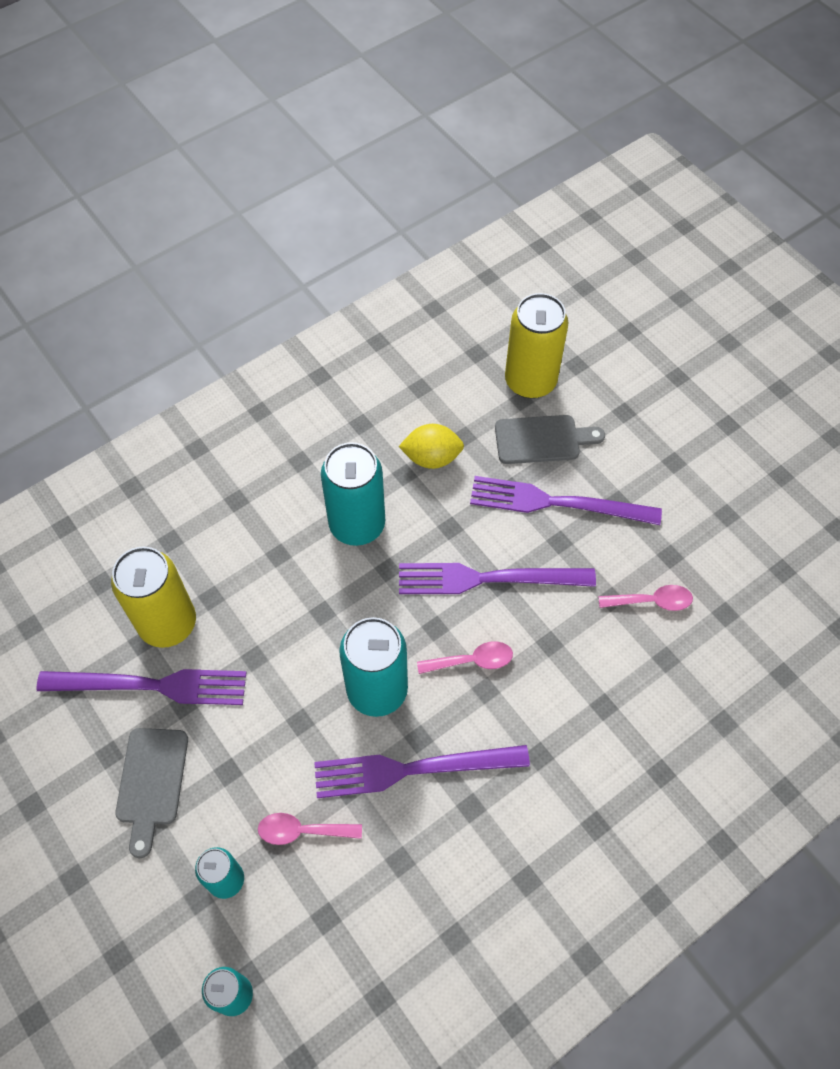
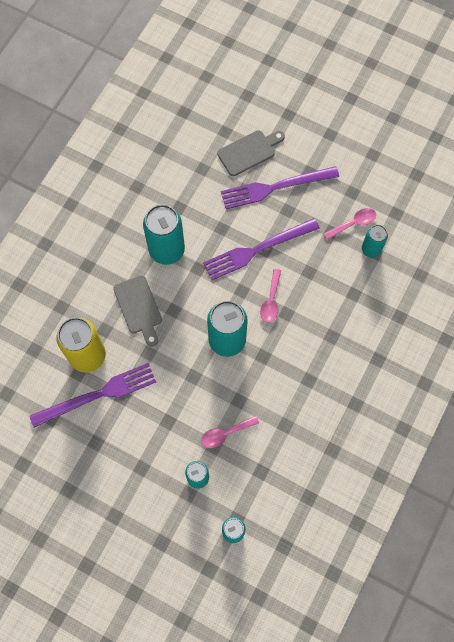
camera: 25 degrees left, 10 degrees up
grey cutting board [115,728,188,858] -> grey cutting board moved to [113,275,162,347]
purple fork [314,745,530,798] -> none
yellow lemon [398,424,464,469] -> none
pink spoon [417,641,513,674] -> pink spoon turned 135 degrees clockwise [260,269,281,323]
yellow can [505,293,569,399] -> none
none -> turquoise can [362,225,388,258]

